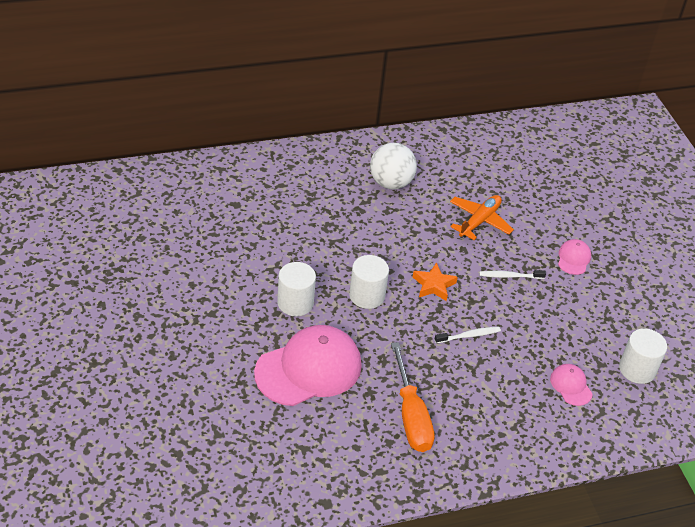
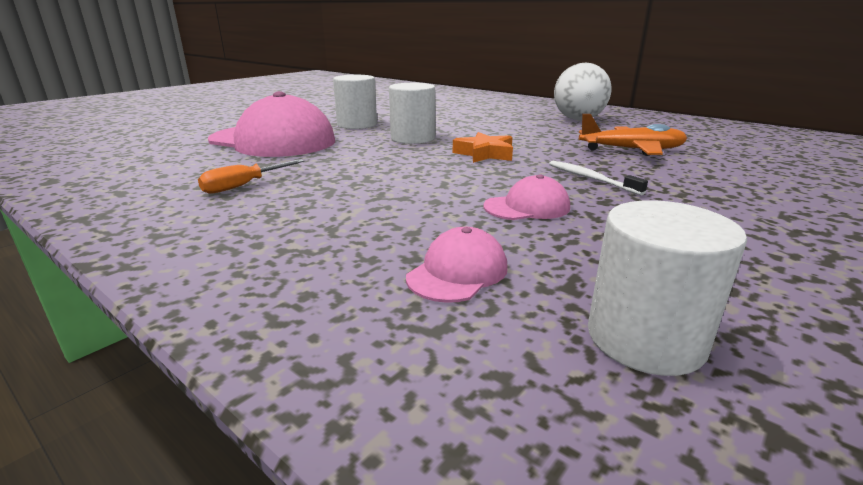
camera: 60 degrees right, 20 degrees down
orange screwdriver [391,342,435,452] -> orange screwdriver [198,159,304,194], size x0.54
white toothbrush [435,327,501,343] -> none
pink cap [558,239,591,275] -> pink cap moved to [484,174,570,220]

